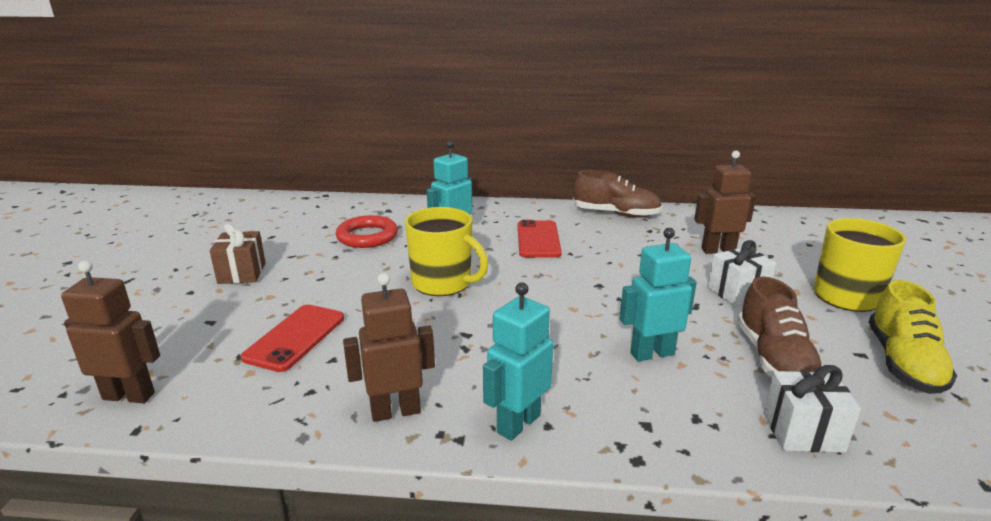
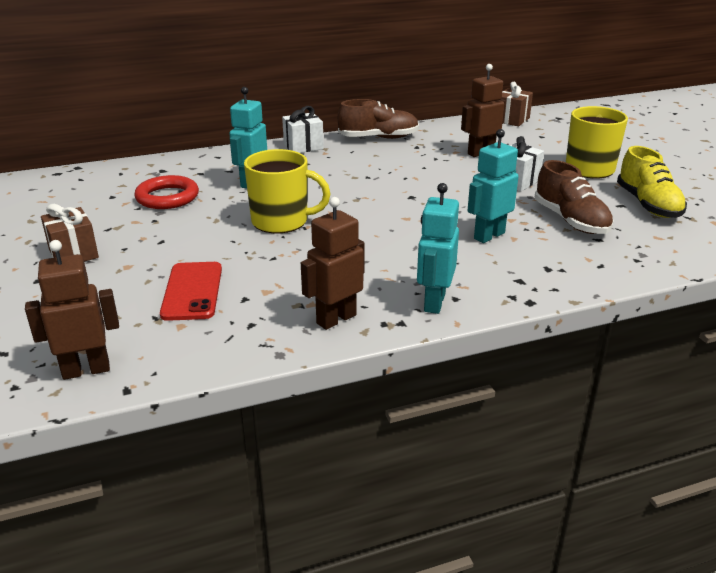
camera: 25 degrees left, 5 degrees up
red phone [518,220,562,258] -> none
white gift [764,365,861,452] -> white gift moved to [282,106,324,153]
none -> brown gift [501,82,533,126]

